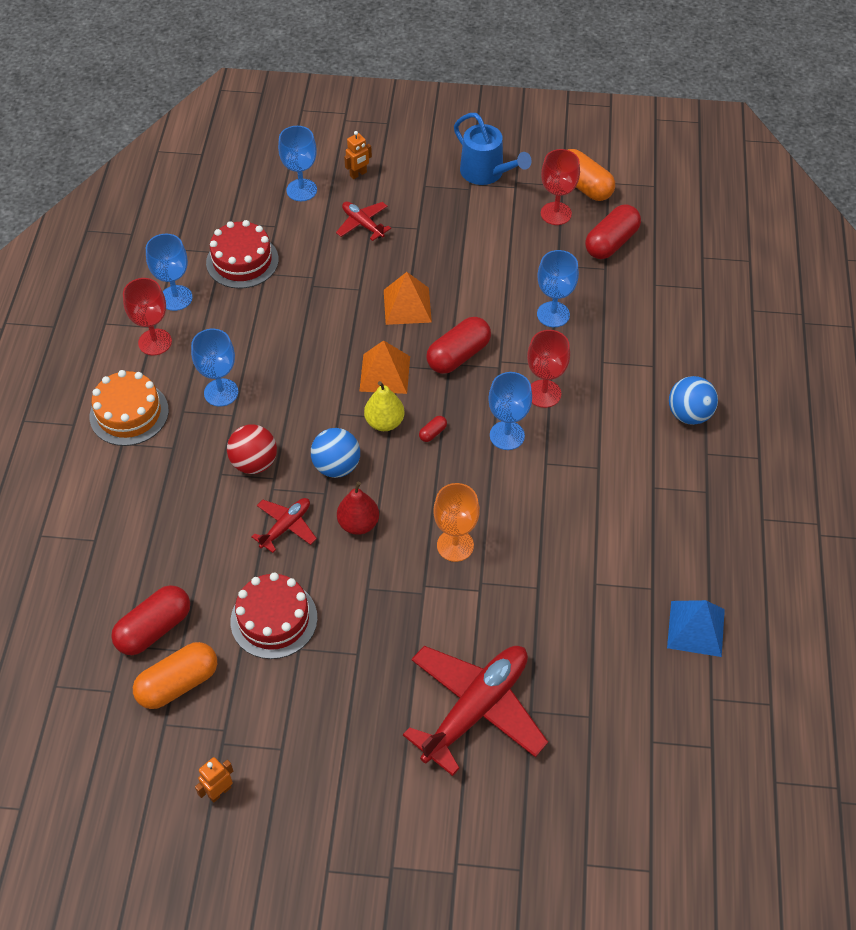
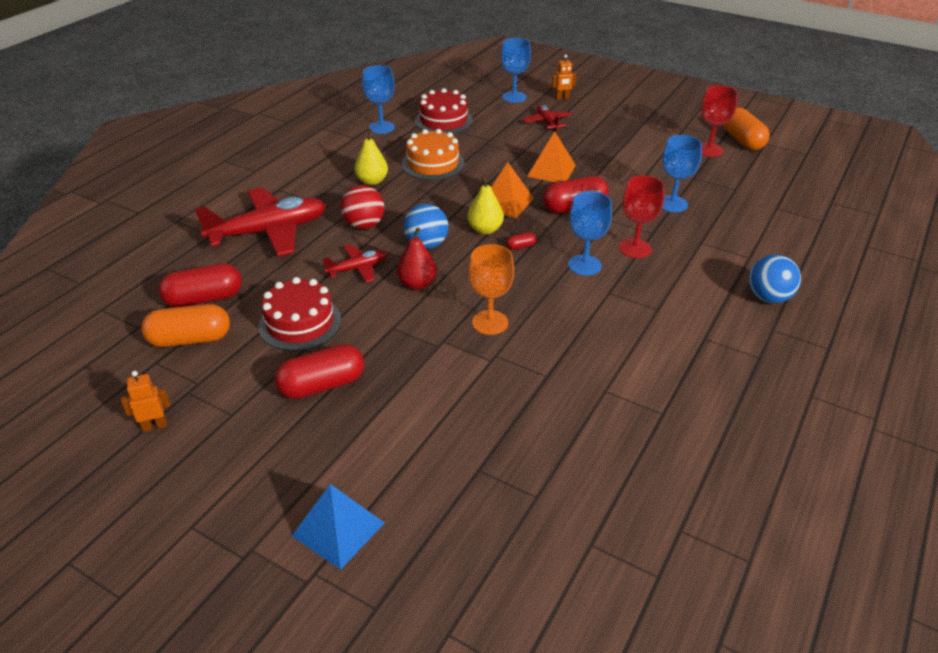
camera: 25 degrees right, 15 degrees down
orange cake [89,370,169,446] -> orange cake moved to [402,129,465,180]
red goblet [123,278,172,355] -> none
blue goblet [191,329,238,407] -> yellow pear [354,129,388,185]
red plane [403,646,548,776] -> red plane moved to [195,187,326,257]
blue watering can [454,113,532,185] -> none
red capsule [585,204,641,259] -> red capsule moved to [274,344,364,399]
blue pyramid [667,600,725,657] -> blue pyramid moved to [292,484,385,570]

